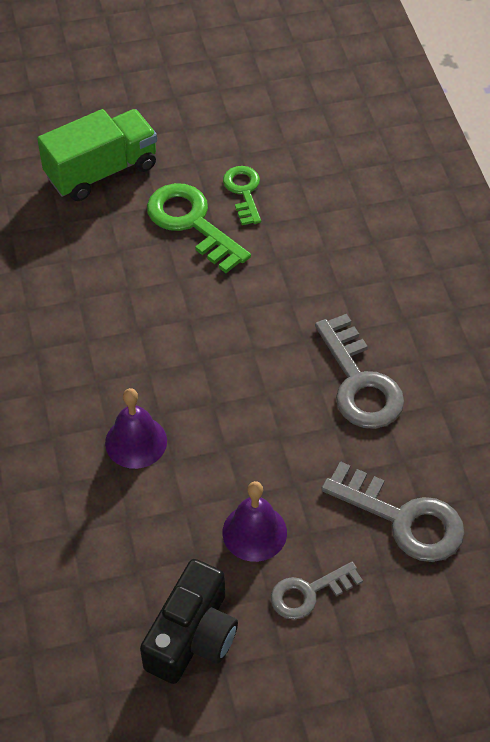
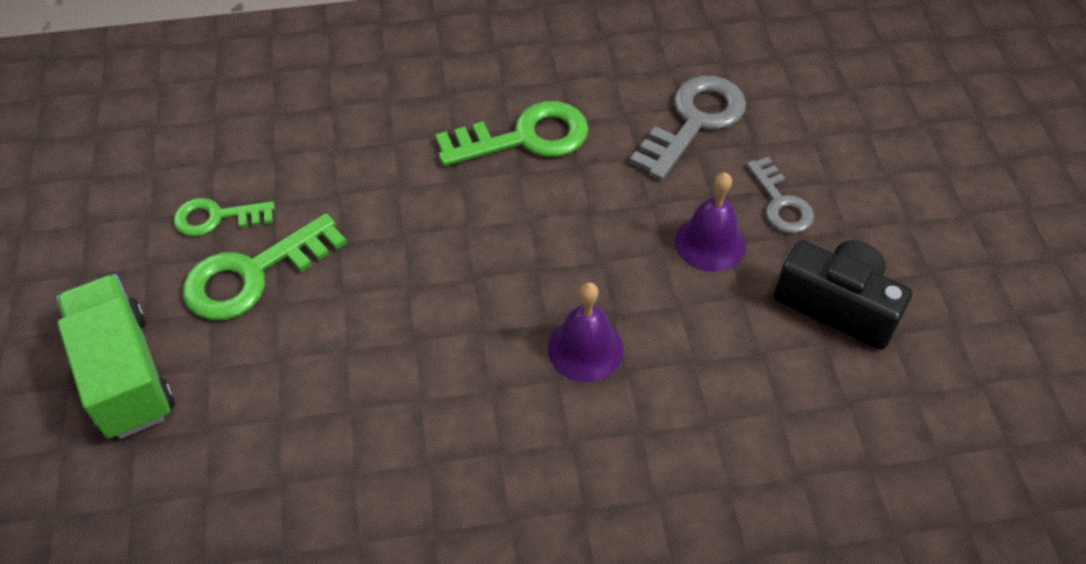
camera: 85 degrees left, 0 degrees up
grey key [315,314,404,429] -> green key [435,101,589,166]

